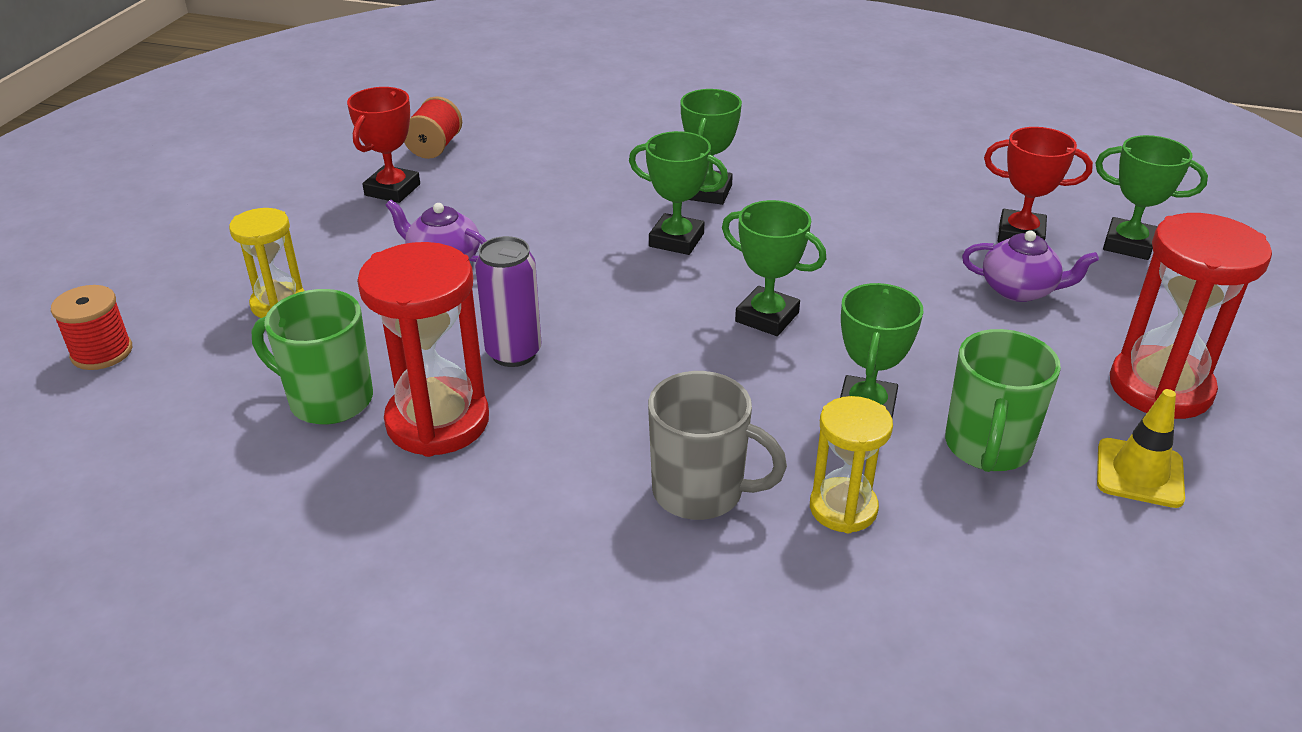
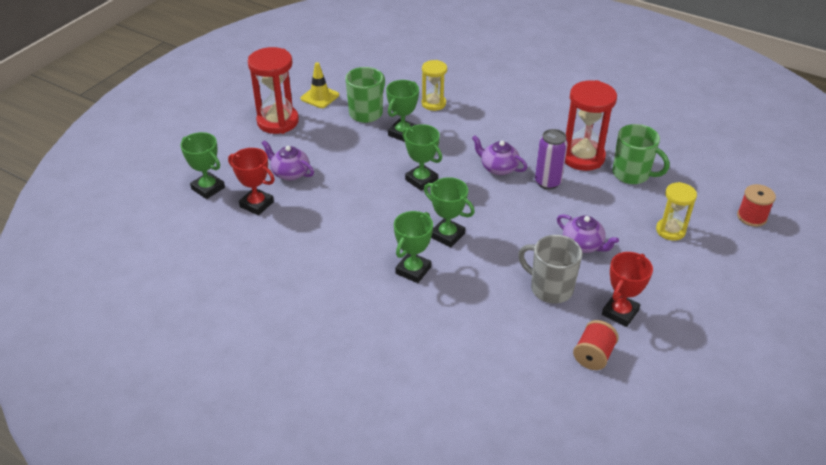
camera: 165 degrees left, 5 degrees up
grey mug [648,371,787,520] -> grey mug moved to [518,235,582,304]
none -> purple teapot [472,135,528,175]

